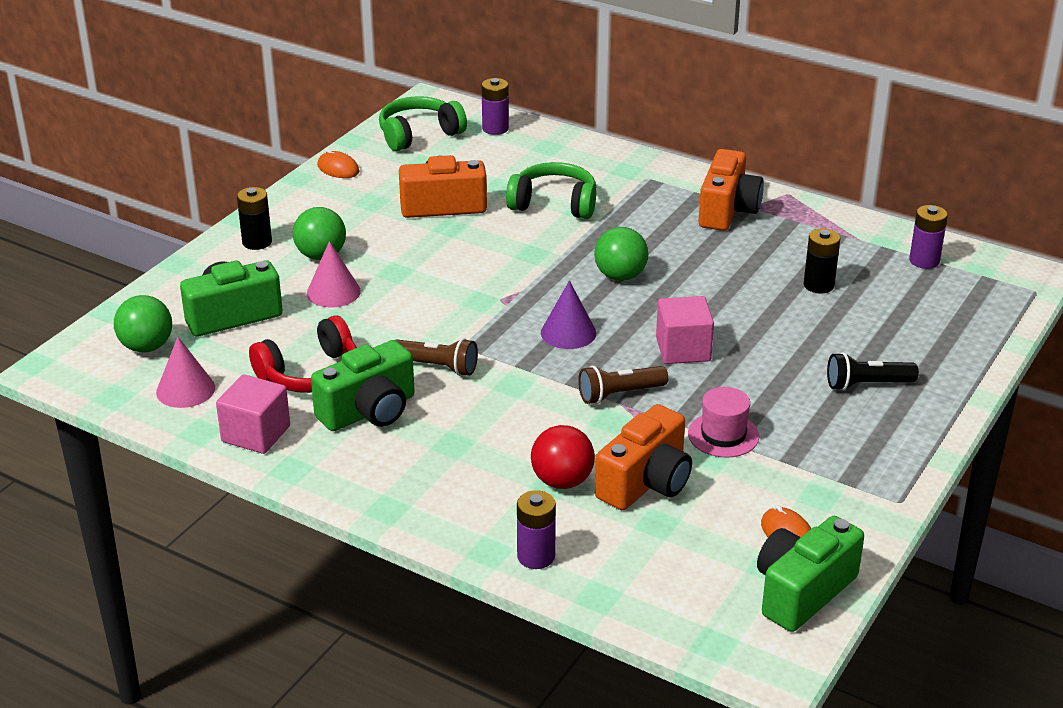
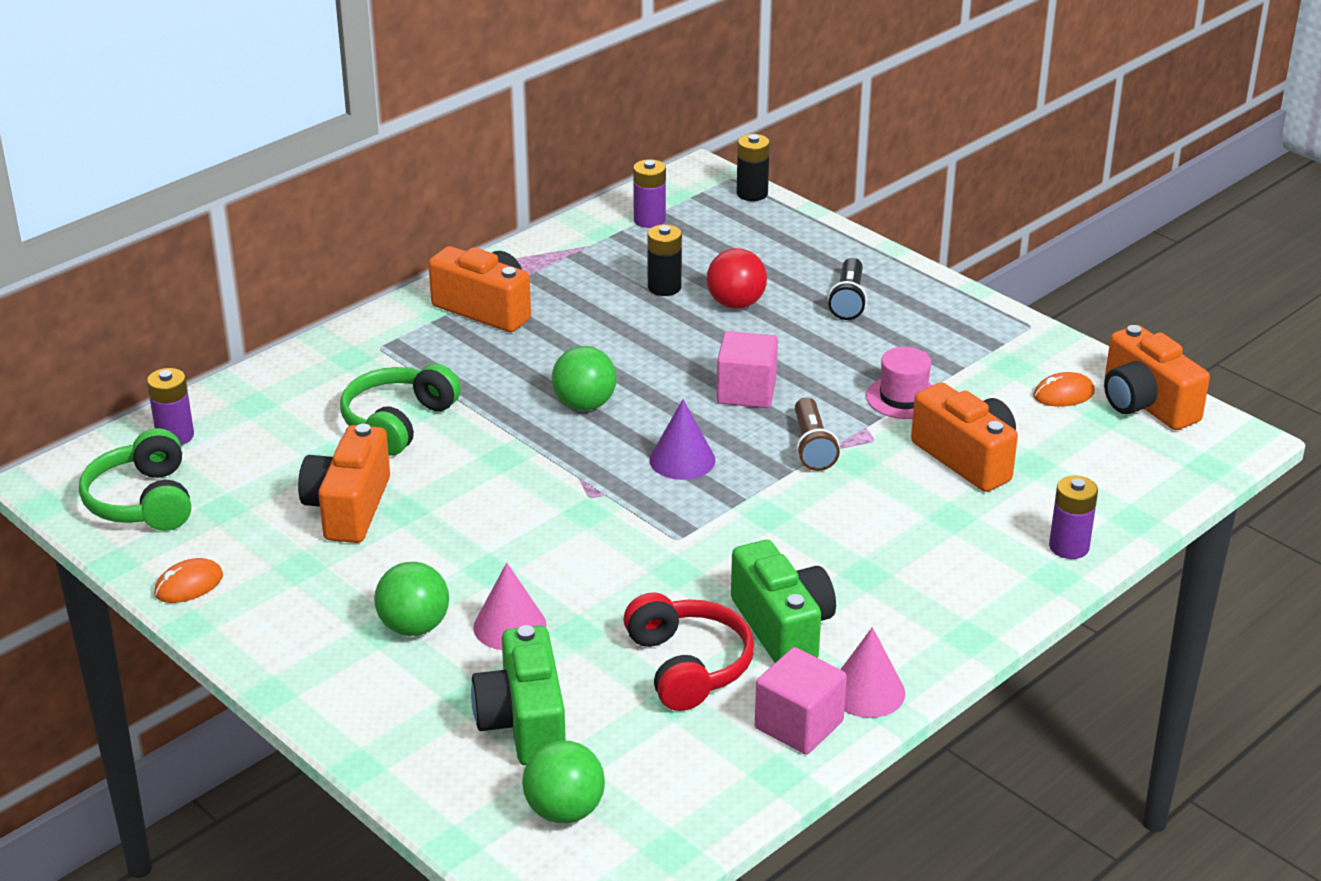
camera: 75 degrees left, 0 degrees up
pink cone [156,337,215,408] -> pink cone moved to [840,627,905,718]
black battery [237,187,272,250] -> black battery moved to [737,134,770,201]
brown flashlight [395,338,478,376] -> none
red ball [531,425,595,489] -> red ball moved to [707,248,767,309]
green camera [757,516,864,632] -> orange camera [1104,325,1210,430]

